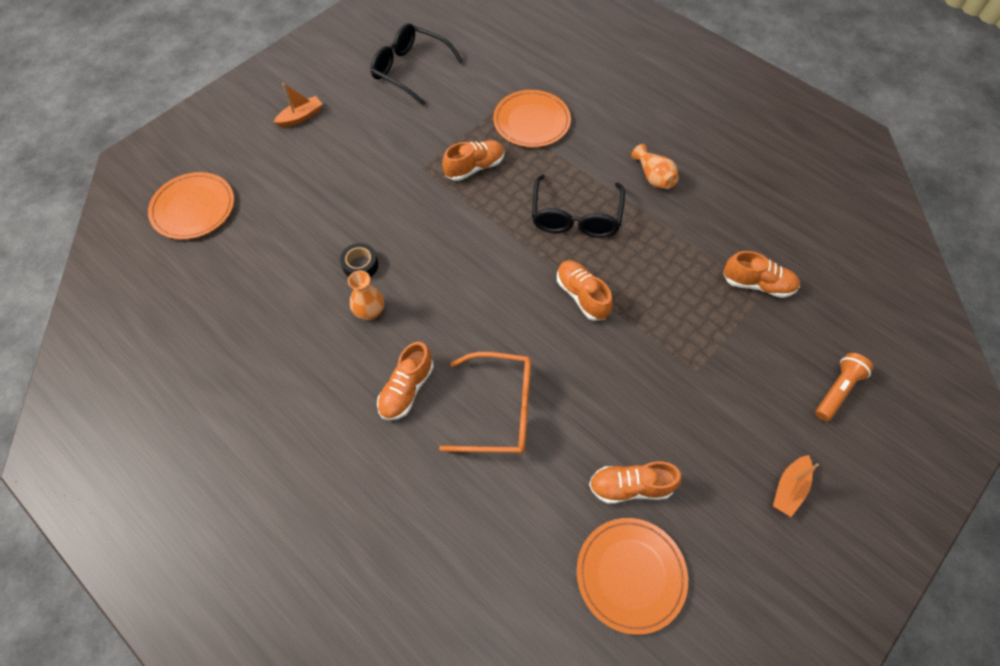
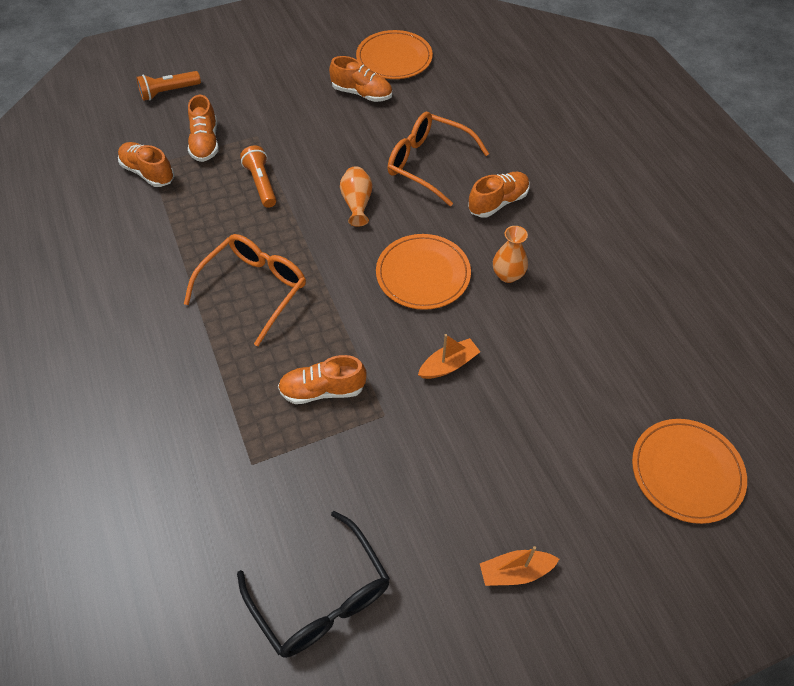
camera: 155 degrees left, 5 degrees down
black tape [340,243,378,278] -> none
orange plate [493,90,571,147] -> orange plate moved to [376,234,471,310]
black glasses [532,175,625,238] -> orange glasses [184,234,306,346]
orange shoe [557,260,613,321] -> orange shoe moved to [188,95,219,162]
orange vase [631,144,679,189] -> orange vase moved to [340,167,373,227]
orange boat [773,455,819,517] -> orange boat moved to [418,334,480,379]
none -> orange flashlight [240,146,277,208]

